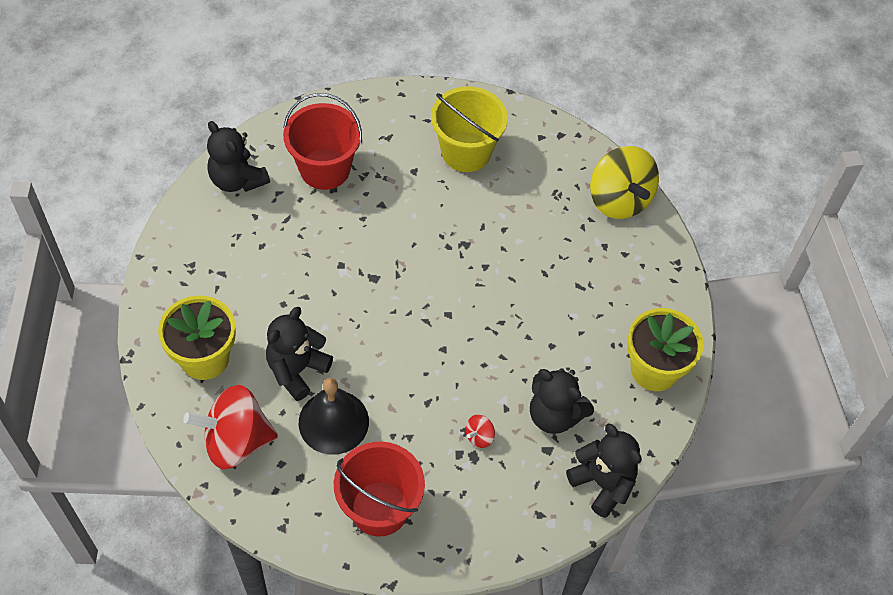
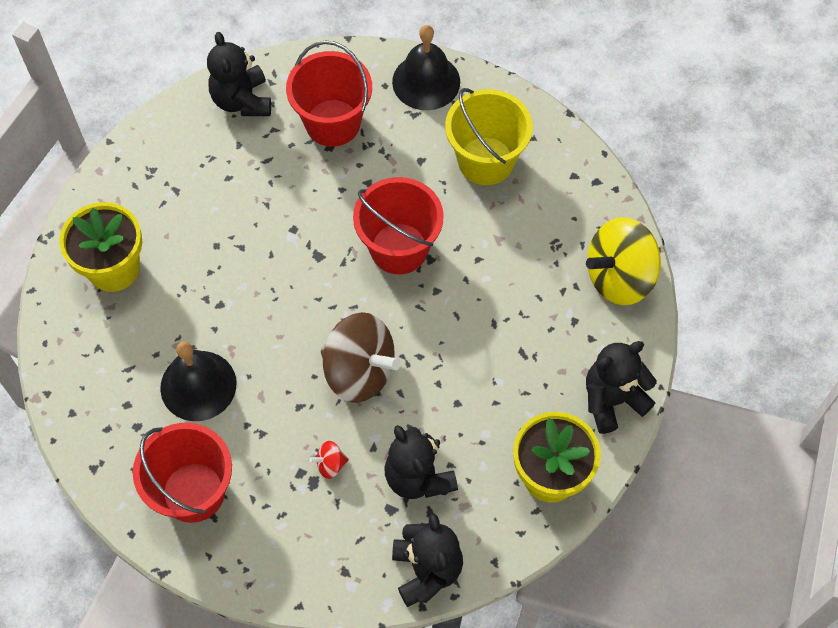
camera: 30 degrees right, 5 degrees up
red spinning top [183,385,278,469] -> none
black teddy bear [266,307,333,401] -> black teddy bear moved to [586,341,657,434]
yellow spinning top [590,146,659,219] -> yellow spinning top turned 60 degrees clockwise [586,217,661,305]
none -> brown spinning top [321,312,401,403]
none -> red bucket [353,177,444,274]
none -> black bell [392,25,460,110]

